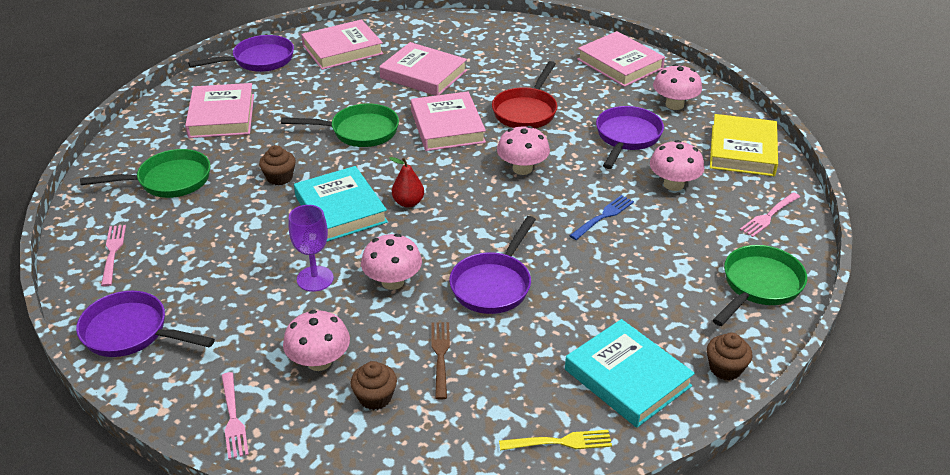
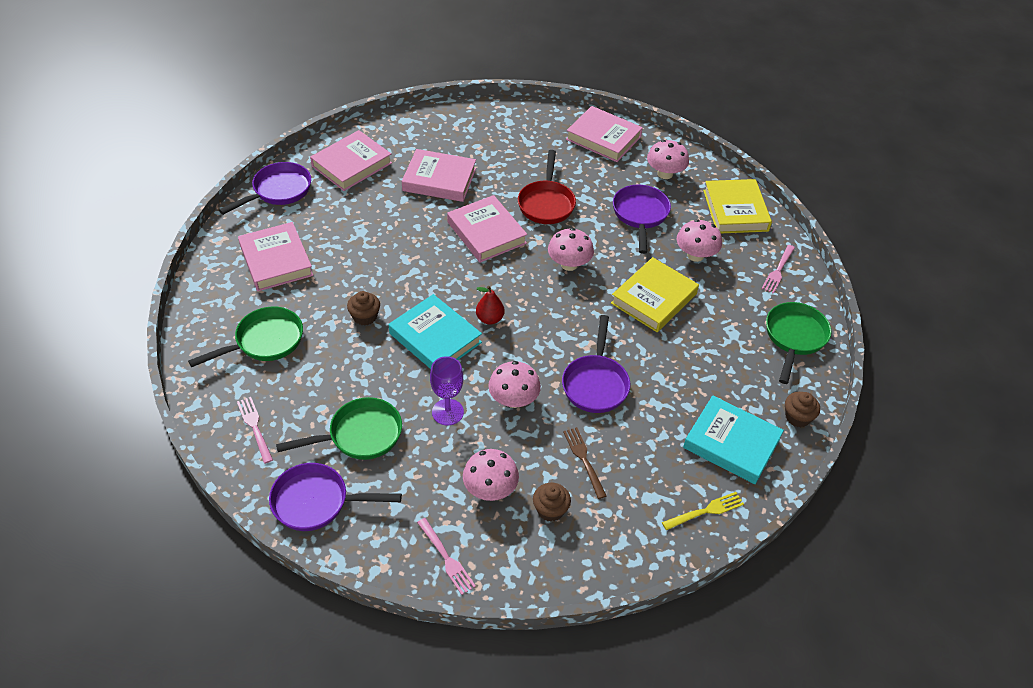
camera: 20 degrees left, 10 degrees up
green pan [281,103,399,147] -> green pan moved to [276,397,402,460]
blue fork [569,195,634,240] -> yellow book [611,257,699,332]

